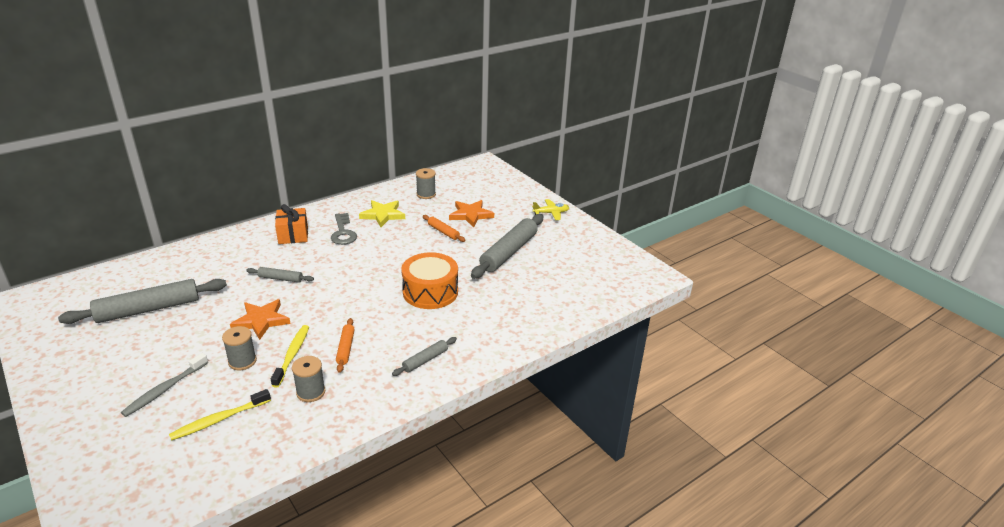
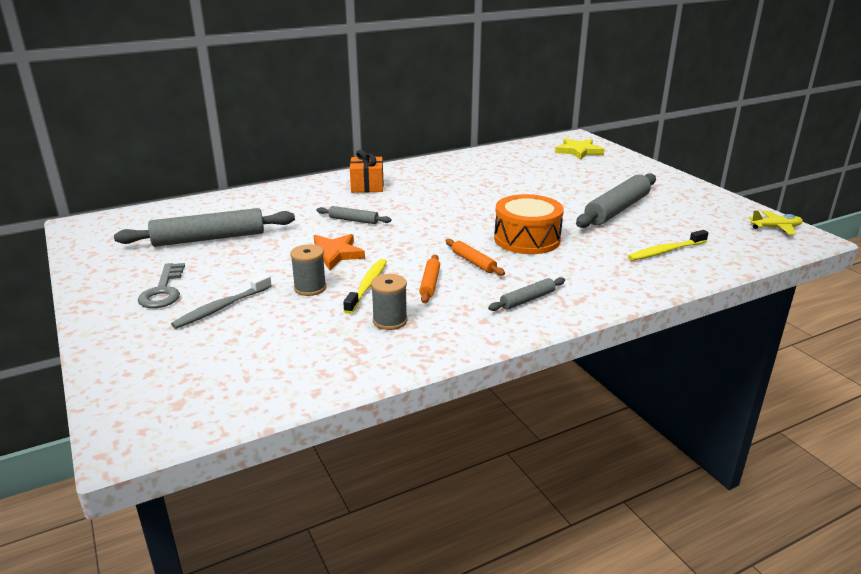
camera: 10 degrees right, 5 degrees down
yellow toothbrush [169,389,271,441] -> yellow toothbrush moved to [628,230,708,261]
grey key [331,213,357,245] -> grey key moved to [138,263,185,308]
yellow star [359,200,405,227] -> yellow star moved to [555,138,605,160]
grey spool [416,168,436,199] -> none
orange rolling pin [423,215,465,242] -> orange rolling pin moved to [446,239,505,276]
orange star [449,200,494,228] -> none
yellow plane [532,199,570,220] -> yellow plane moved to [749,210,803,235]

